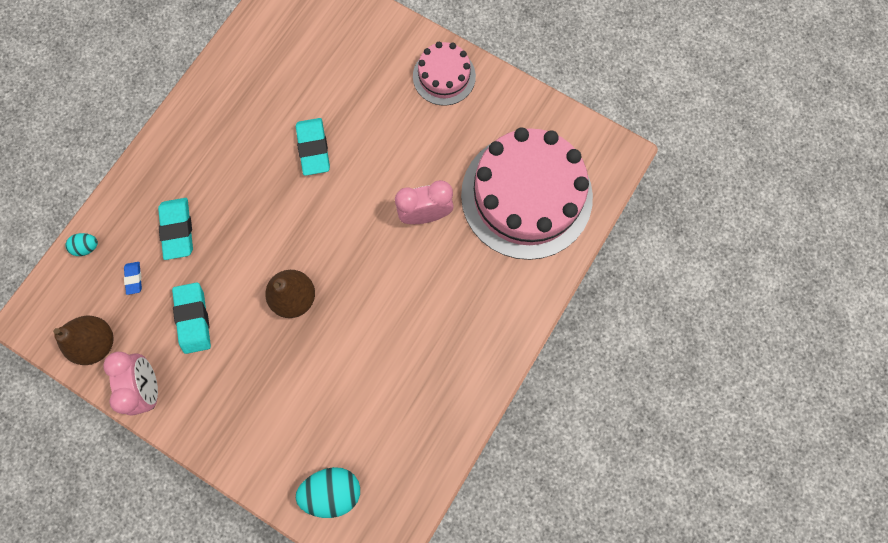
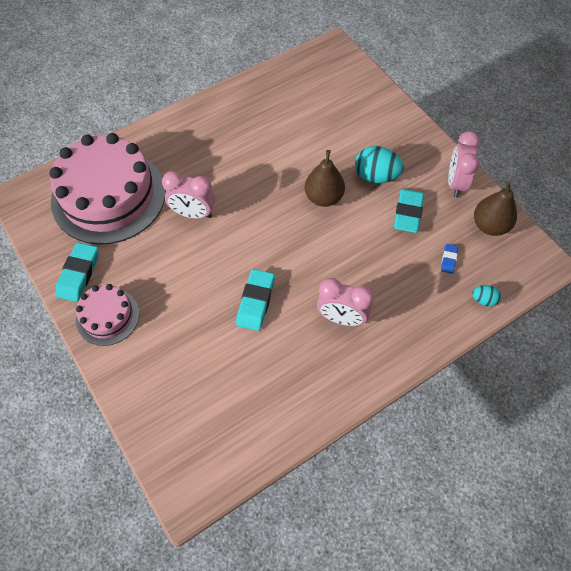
camera: 155 degrees left, 15 degrees down
turquoise eraser [158,198,193,260] -> turquoise eraser moved to [56,242,98,302]
turquoise egg [296,467,360,518] -> turquoise egg moved to [355,146,404,183]
none -> pink clock [317,278,374,326]

